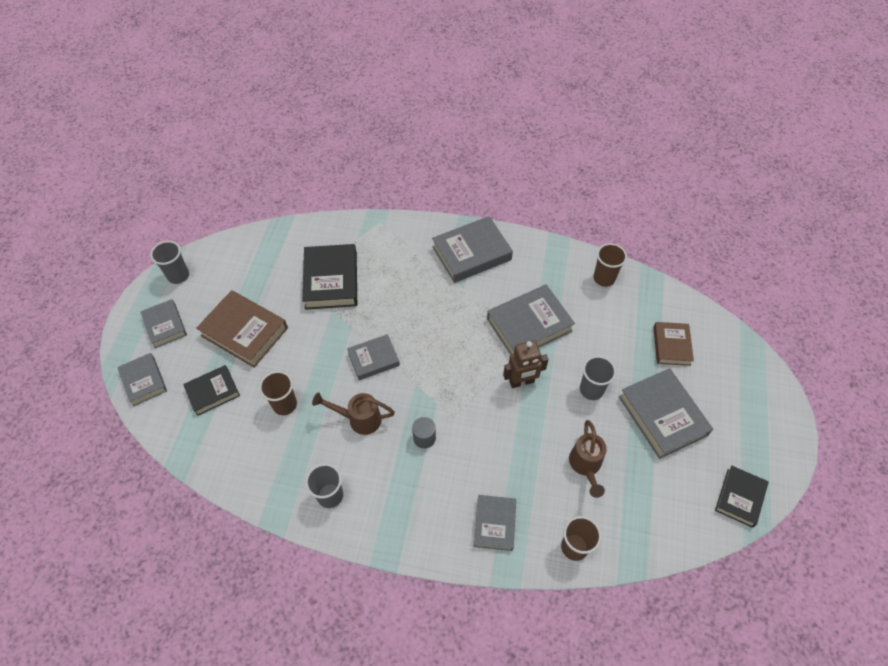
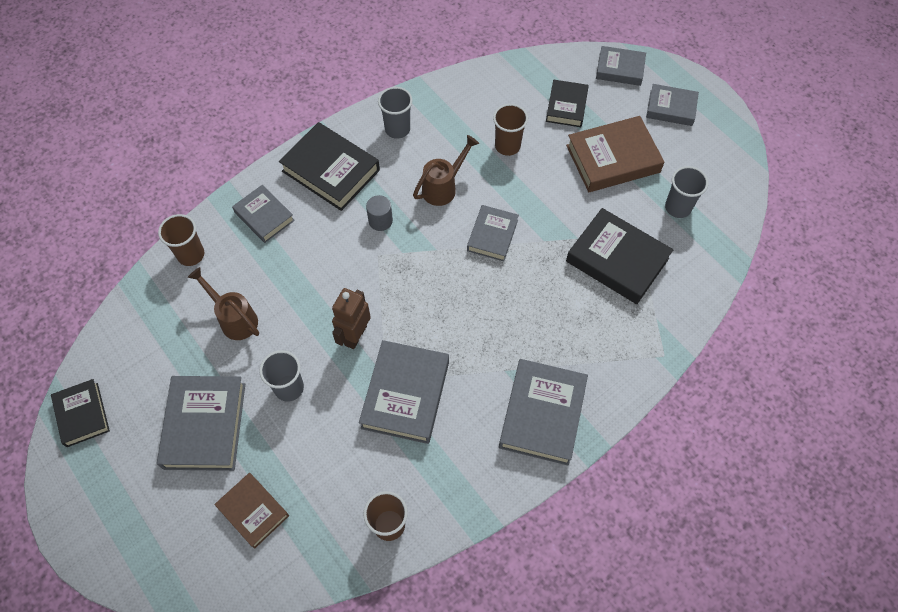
camera: 130 degrees right, 5 degrees up
grey cup [150,241,189,284] -> grey cup moved to [665,166,708,218]
grey book [618,368,713,459] -> grey book turned 75 degrees clockwise [157,376,245,471]
none -> black book [279,122,380,211]

